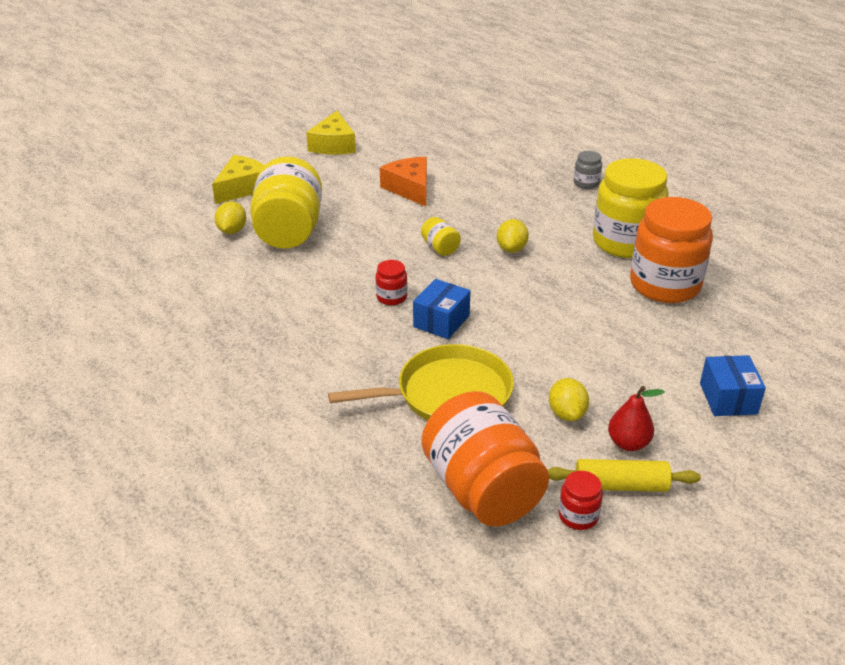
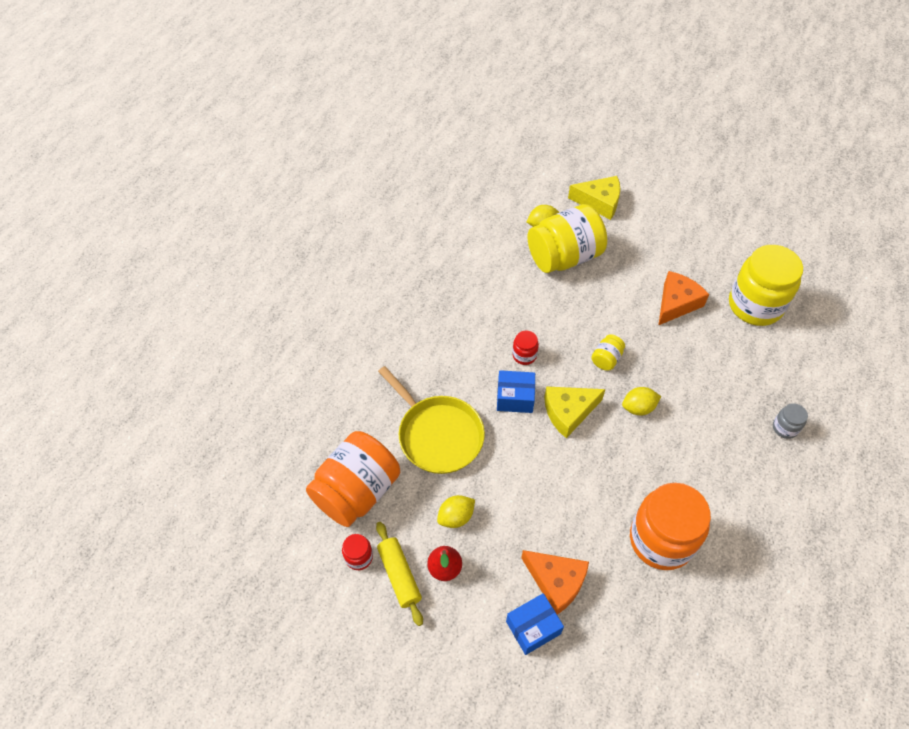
camera: 65 degrees right, 20 degrees up
yellow cheese [306,111,356,155] -> yellow cheese moved to [544,386,606,438]
yellow jar [593,158,669,258] -> yellow jar moved to [729,245,803,326]
none -> orange cheese [521,550,589,614]

